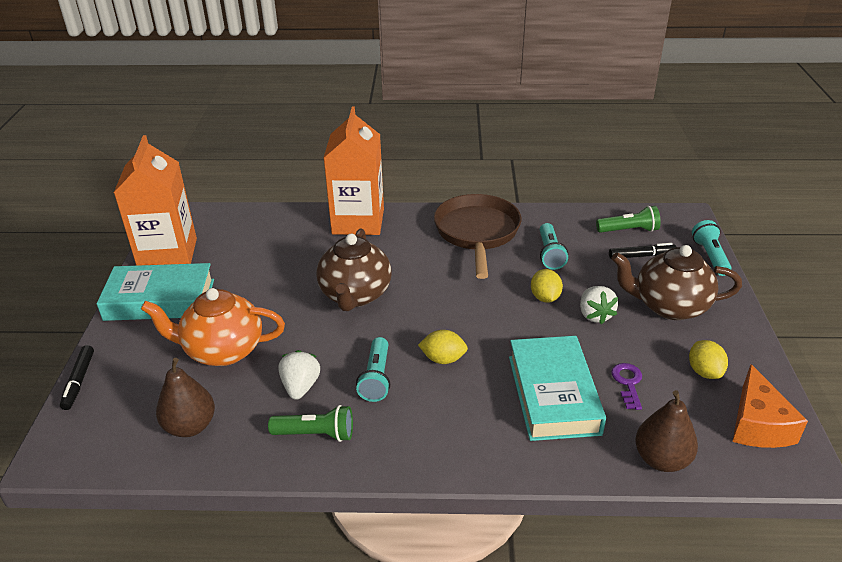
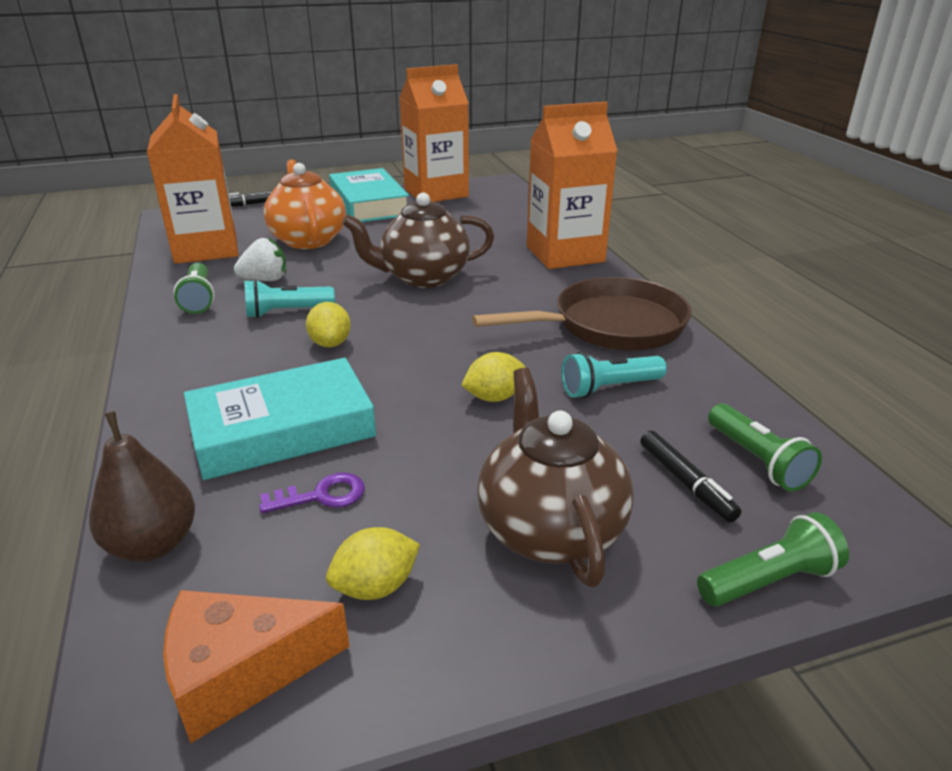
camera: 70 degrees right, 5 degrees down
brown pear [156,358,215,437] -> orange carton [147,94,238,264]
white strawberry [580,286,618,325] -> none
turquoise flashlight [692,220,731,276] -> green flashlight [697,512,849,607]

